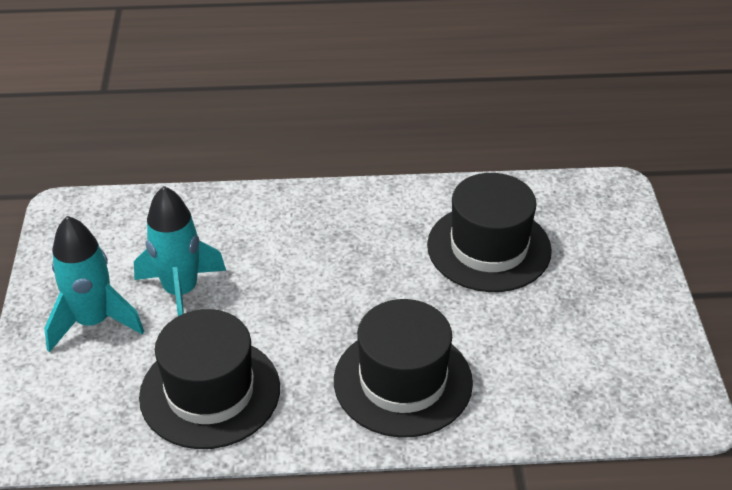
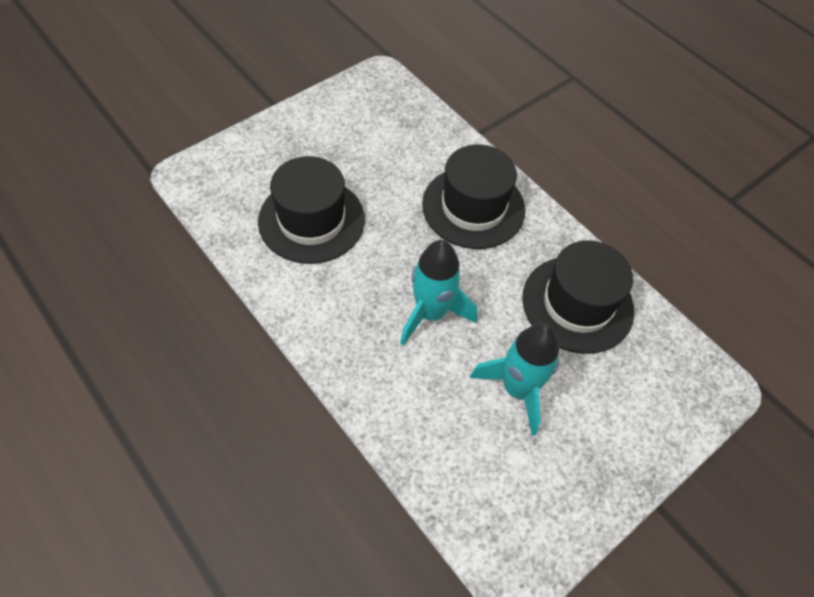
camera: 130 degrees left, 15 degrees up
turquoise rocket [44,216,144,352] -> turquoise rocket moved to [400,240,477,346]

